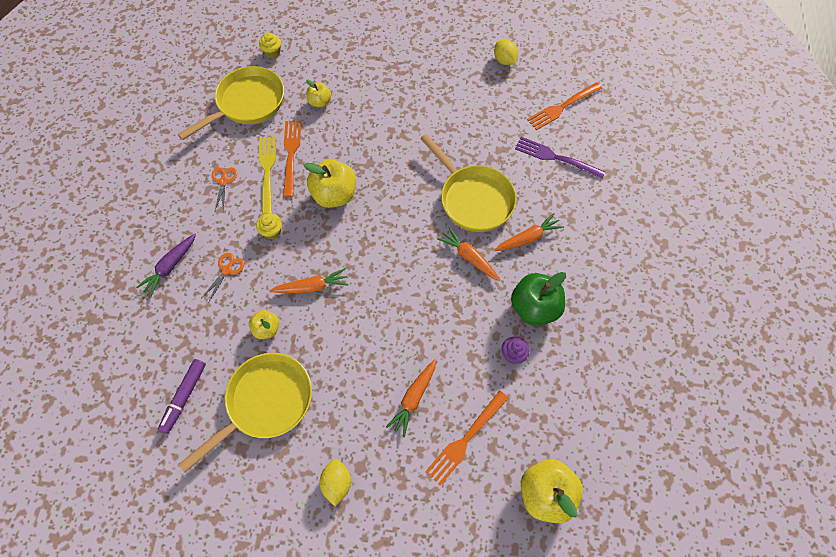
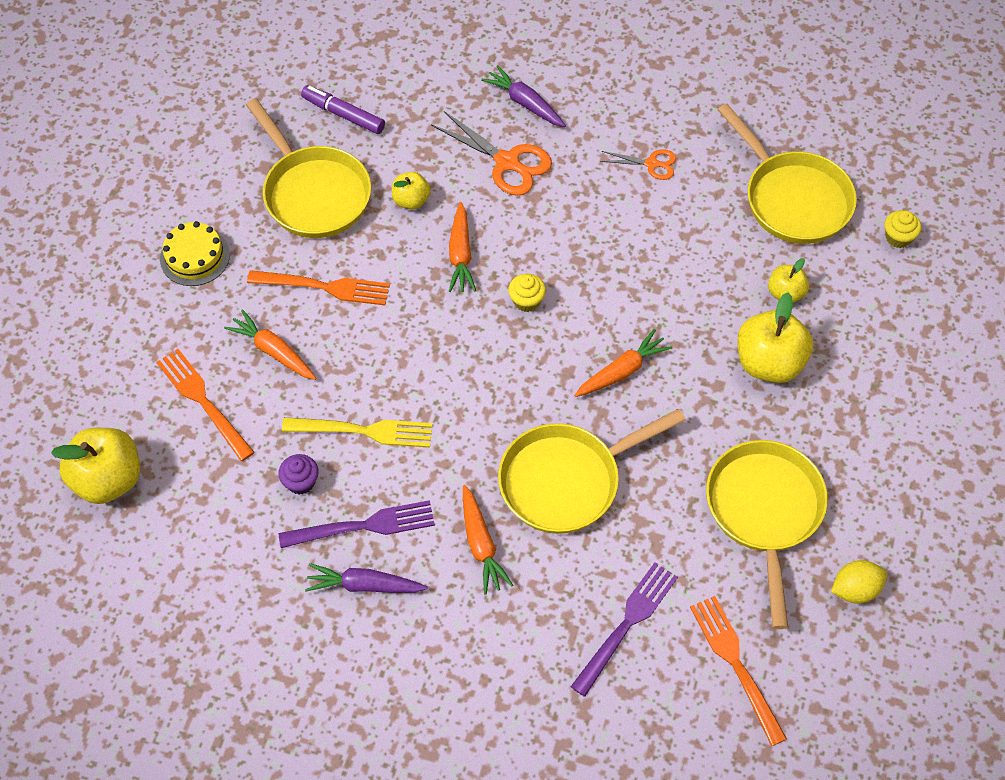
camera: 100 degrees right, 5 degrees down
orange scissors [202,253,245,303] -> orange scissors [431,111,552,196], size x1.73
yellow cupcake [256,213,282,239] -> yellow cupcake moved to [508,274,546,312]
yellow fork [259,136,276,215] -> yellow fork moved to [282,417,433,448]
orange fork [283,121,301,197] -> orange fork moved to [247,270,390,305]
yellow apple [304,159,356,208] -> yellow apple moved to [737,293,813,383]
yellow lemon [319,459,351,506] -> yellow cake [160,221,230,286]
orange carrot [437,227,500,281] -> orange carrot moved to [574,329,672,397]
green apple [511,272,566,326] -> purple fork [279,500,435,548]
none -> purple carrot [305,563,428,593]
none -> yellow pan [706,440,828,629]

